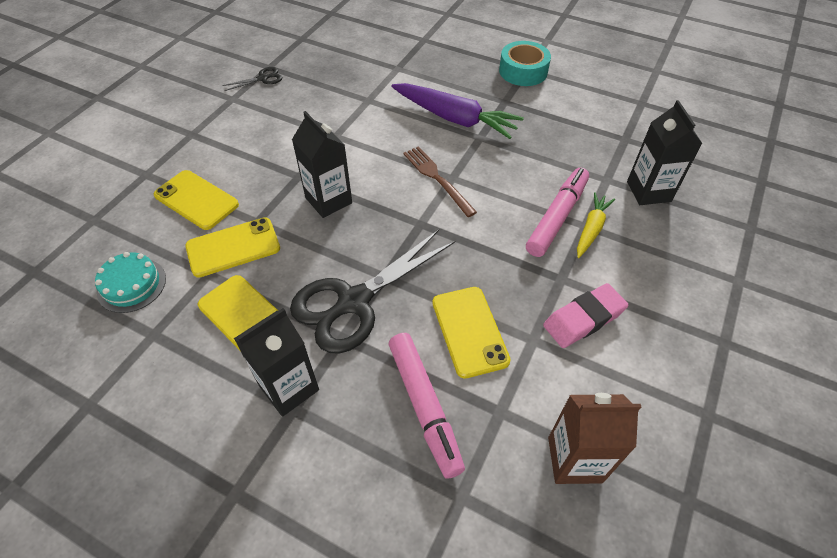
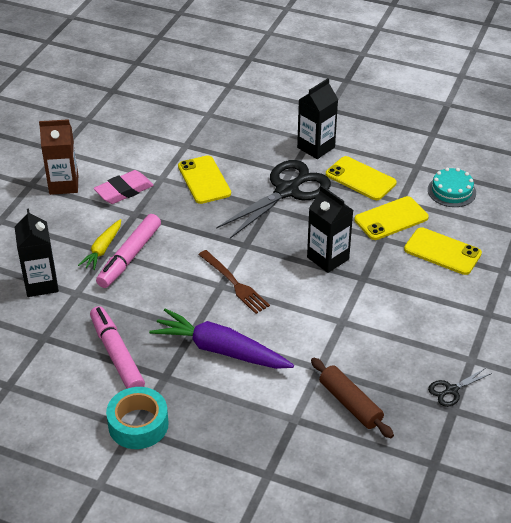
camera: 175 degrees right, 10 degrees down
pink marker [389,333,465,479] -> pink marker moved to [90,306,145,389]
brown carton [548,393,641,484] -> brown carton moved to [39,119,78,195]
none -> brown rolling pin [311,358,394,438]

